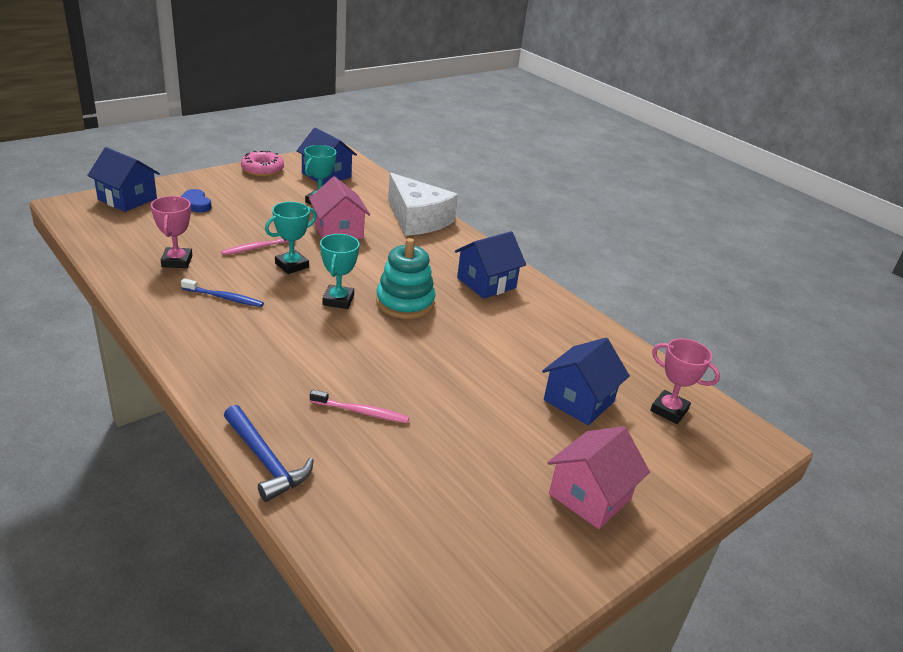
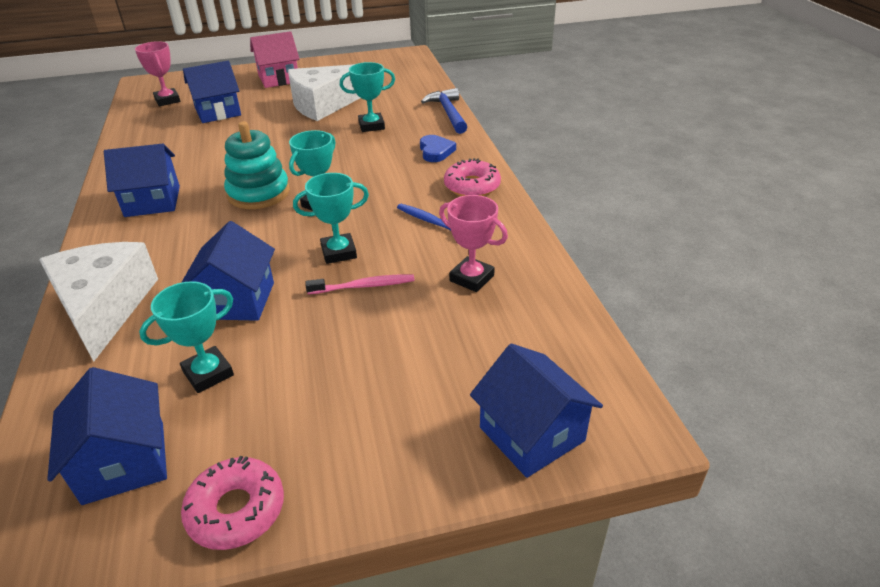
camera: 150 degrees left, 5 degrees up
pink trophy [151,196,193,268] -> pink trophy turned 75 degrees counterclockwise [439,195,508,292]
blue heart [180,189,212,213] -> blue heart moved to [420,135,456,162]
pink house [309,176,370,239] -> blue house [181,221,275,321]
pink toothbrush [310,390,409,423] -> turquoise trophy [340,62,395,132]
none -> white cheese [288,64,360,121]
none -> pink donut [444,158,501,196]

